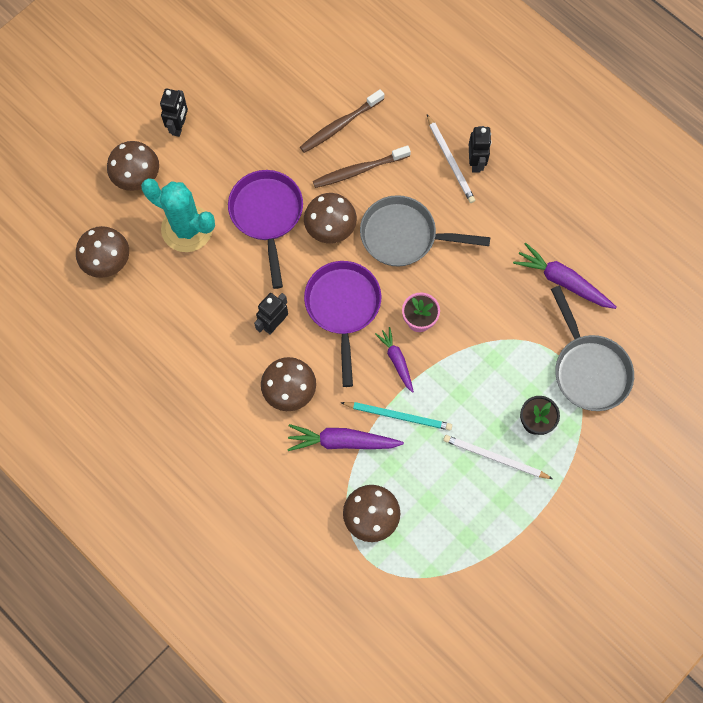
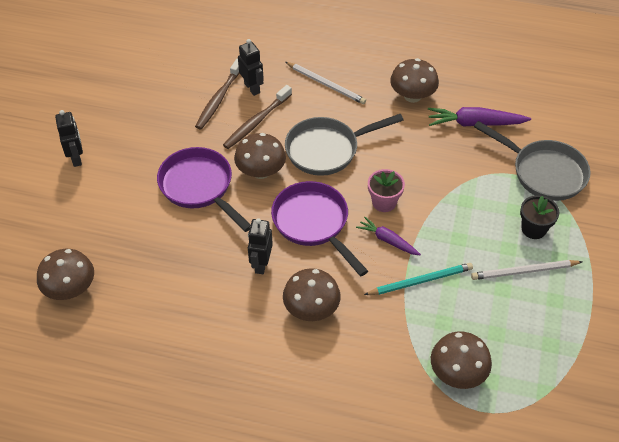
camera: 30 degrees left, 20 degrees down
brown mushroom [107,141,159,191] -> brown mushroom moved to [390,58,439,103]
turquoise cactus [141,178,215,252] -> none
purple carrot [287,424,404,451] -> none
black robot [469,126,491,173] -> black robot moved to [238,39,264,96]

